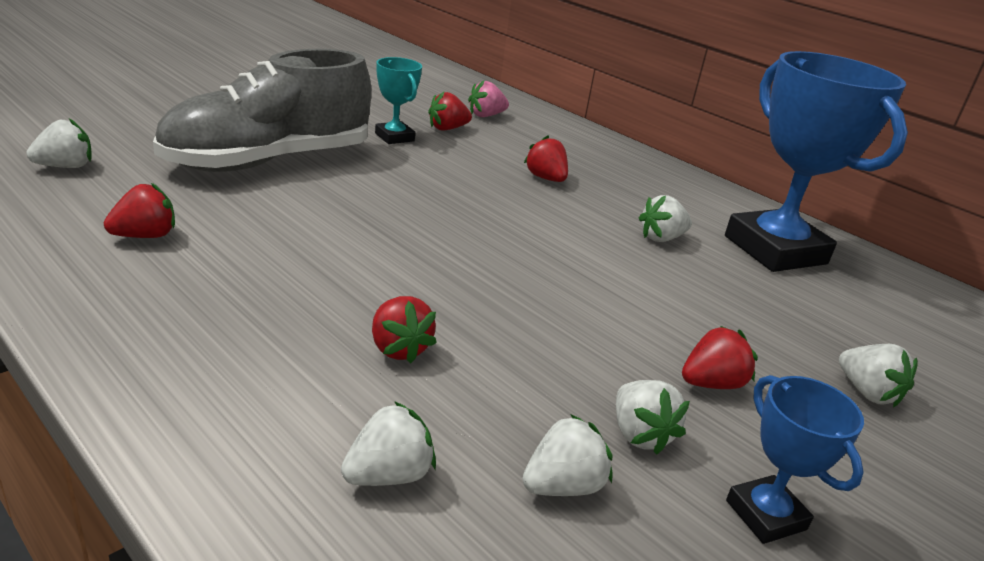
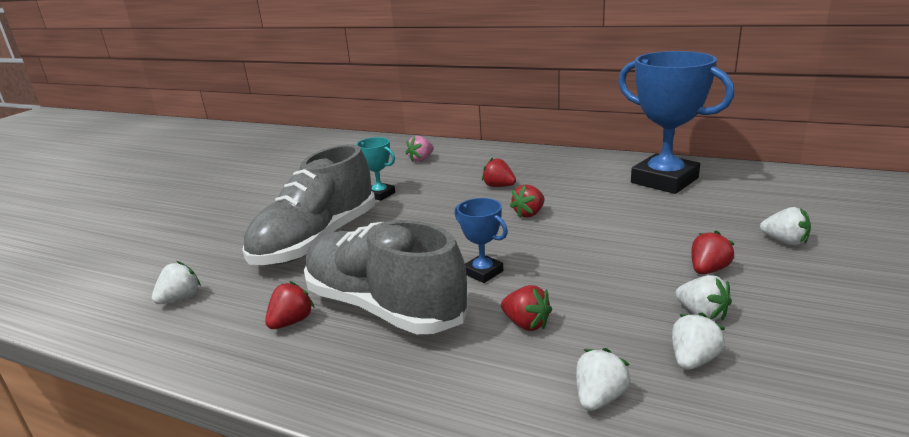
camera: 15 degrees left, 5 degrees down
red strawberry [428,92,472,131] -> red strawberry moved to [510,185,545,218]
white strawberry [639,195,692,242] -> none
blue trophy [726,375,864,544] -> blue trophy moved to [454,198,508,283]
none -> grey shoe [304,220,469,334]

